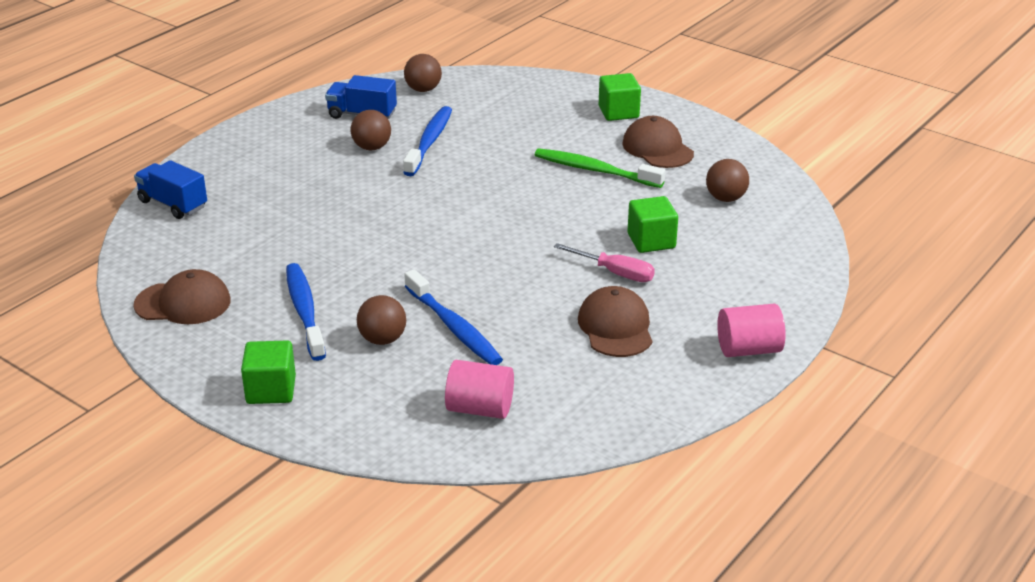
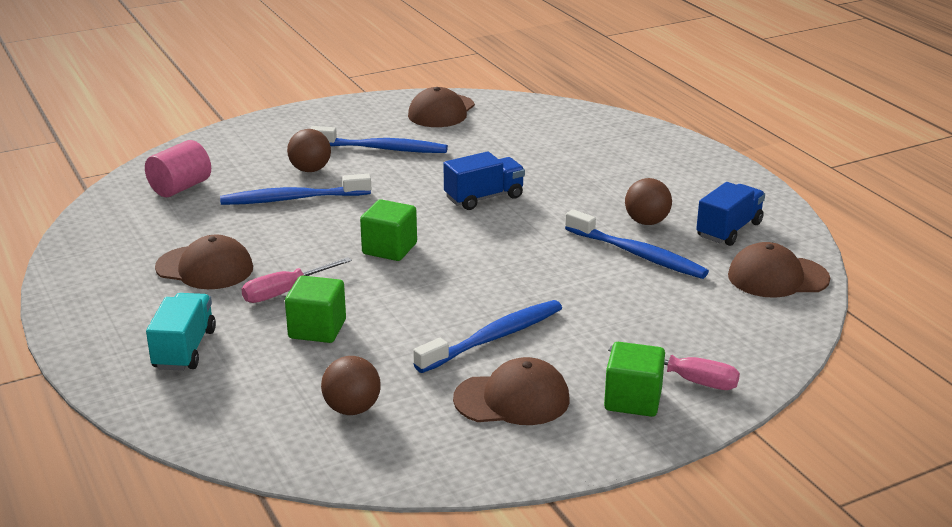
camera: 115 degrees right, 5 degrees down
blue truck [134,160,207,219] -> blue truck moved to [443,151,525,210]
green cube [241,340,296,404] -> green cube moved to [360,199,417,261]
brown ball [404,54,442,92] -> brown cap [728,242,830,298]
green toothbrush [535,148,665,188] -> blue toothbrush [413,300,562,373]
pink cylinder [717,303,786,357] -> none
none -> turquoise truck [146,293,216,371]
none -> pink screwdriver [608,346,740,390]

